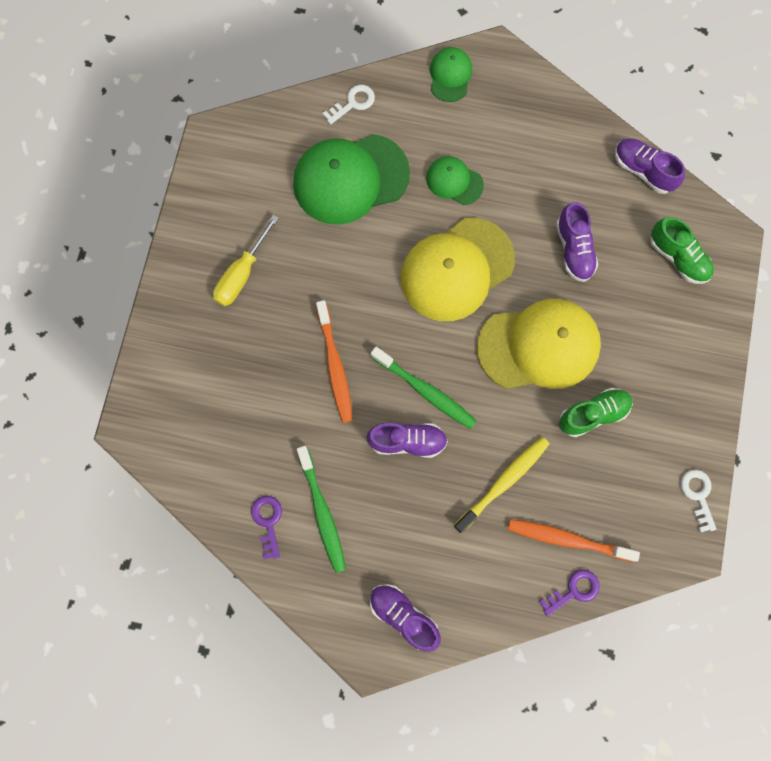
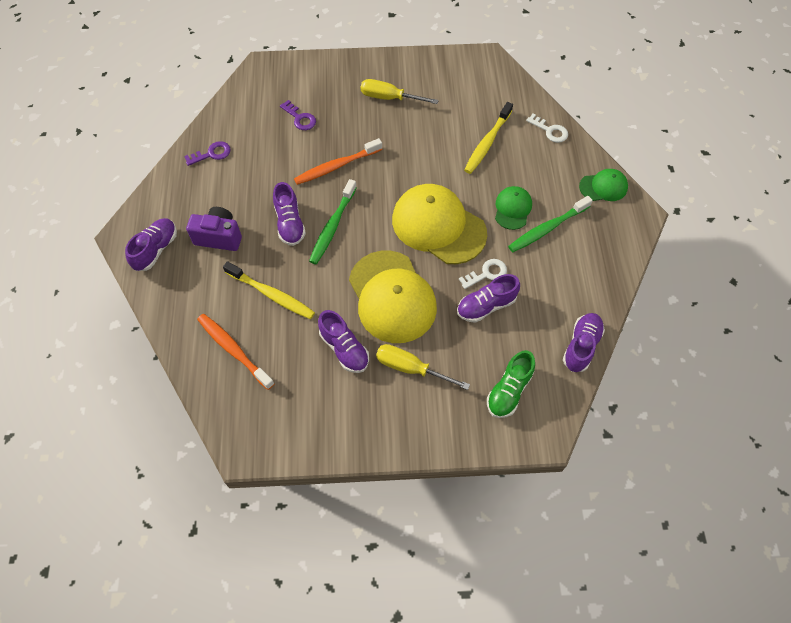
camera: 75 degrees right, 15 degrees down
green cap [293,134,410,225] -> yellow toothbrush [464,102,513,174]
green toothbrush [297,446,346,573] -> green toothbrush moved to [508,196,593,252]
orange toothbrush [508,519,640,562] -> orange toothbrush turned 45 degrees counterclockwise [197,314,275,390]
purple key [539,569,600,616] -> purple key moved to [280,100,316,130]
green shoe [559,388,633,437] -> purple shoe [318,310,369,373]
white key [681,469,716,533] -> white key moved to [459,259,507,289]
none -> purple camera [186,207,242,251]
none -> yellow screwdriver [376,344,470,390]

